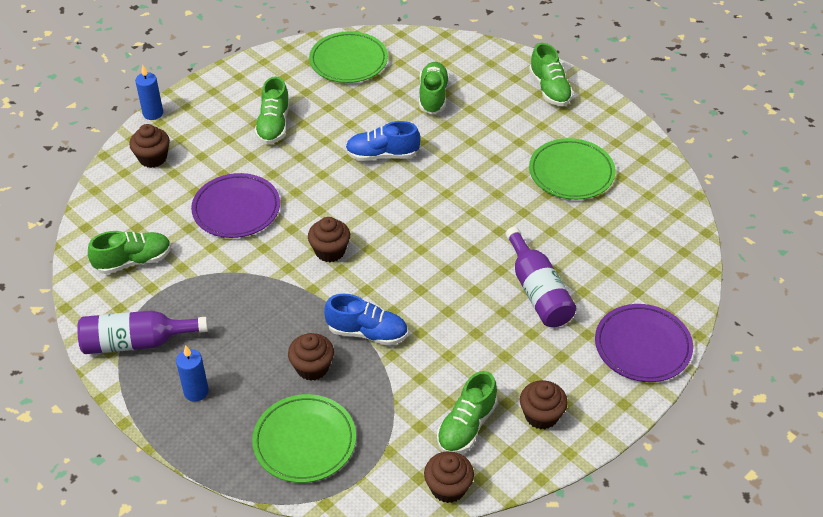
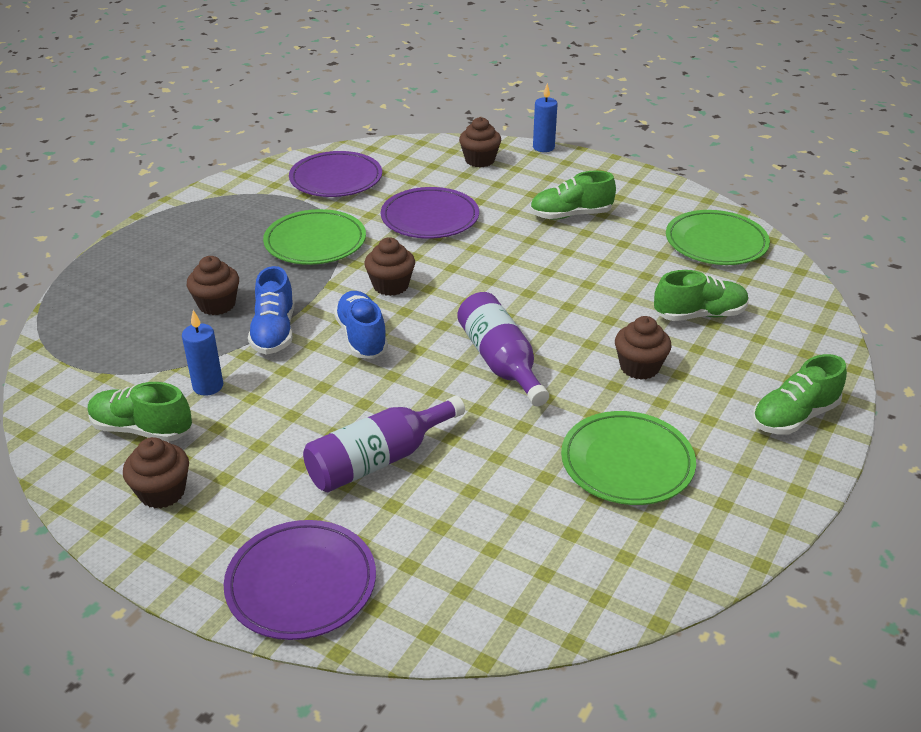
camera: 75 degrees right, 10 degrees down
purple bottle [77,310,208,354] -> purple bottle moved to [457,292,549,406]
green shoe [88,231,171,274] -> purple plate [289,151,382,197]
blue candle [176,345,209,402] -> blue candle moved to [182,310,223,396]
green plate [252,394,356,483] -> green plate moved to [263,209,366,265]
blue shoe [345,121,421,161] -> blue shoe moved to [334,291,388,359]
brown cupcake [424,451,474,503] -> brown cupcake moved to [615,316,672,380]

